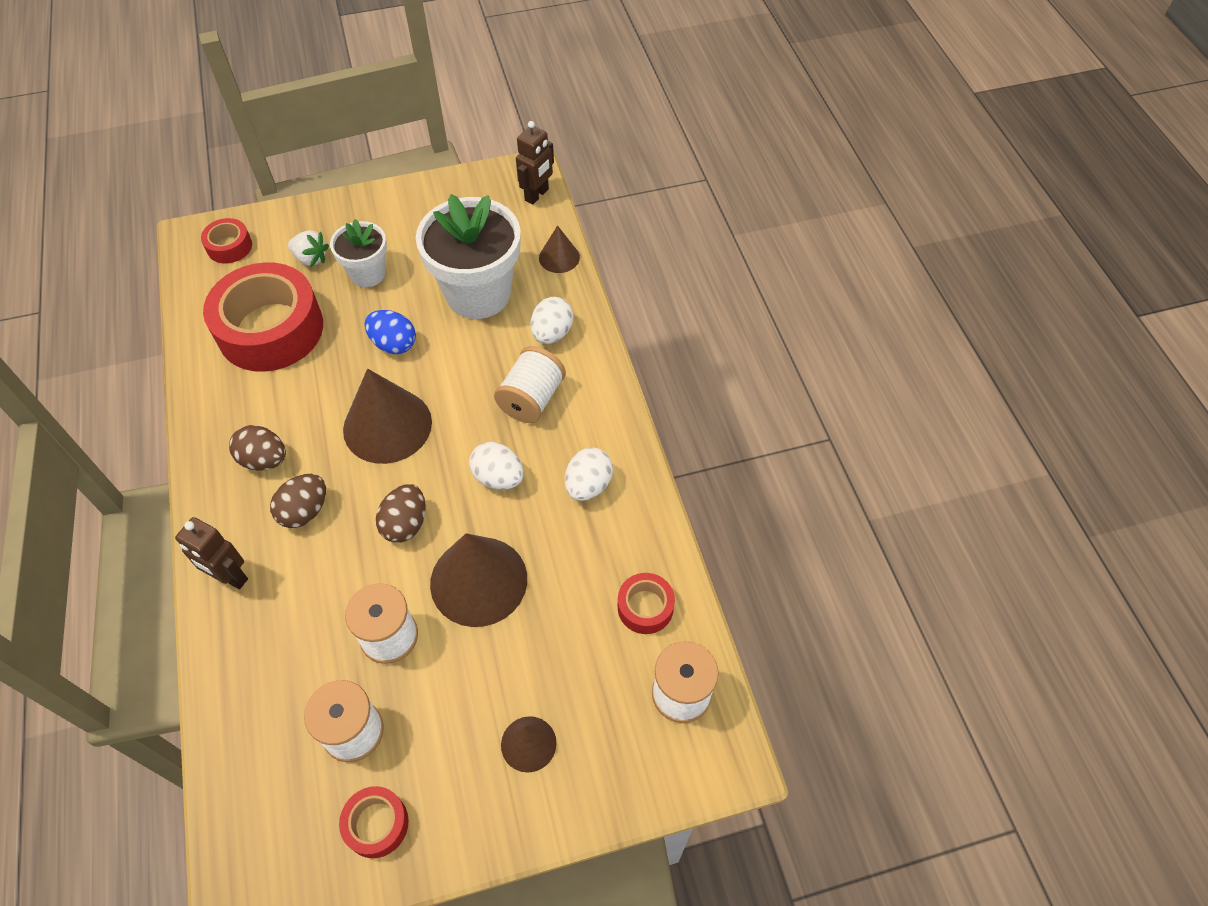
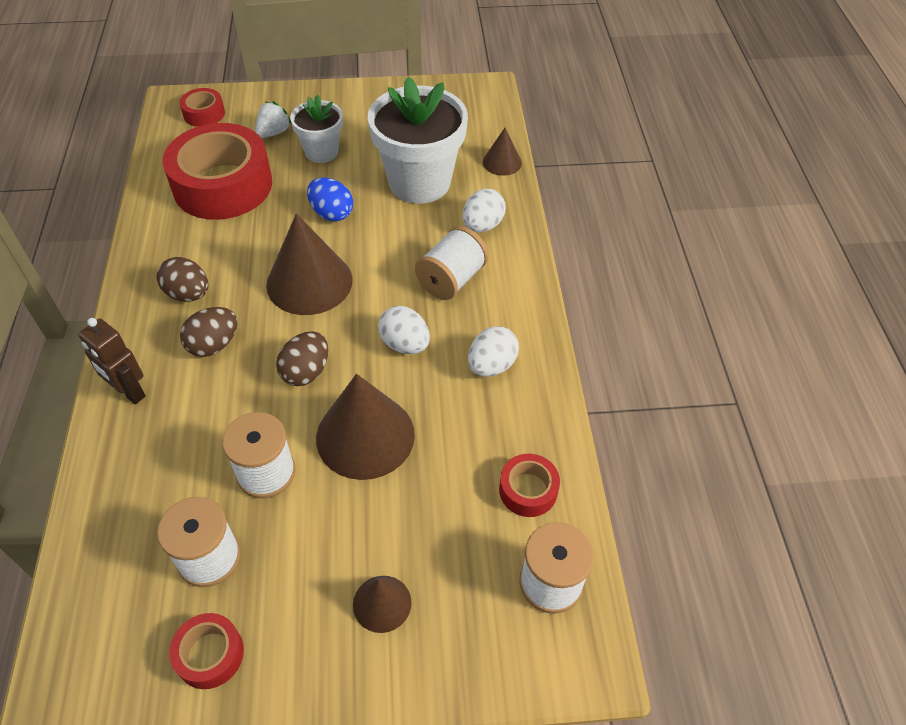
camera: 10 degrees right, 5 degrees down
white strawberry [288,230,329,267] -> white strawberry turned 90 degrees counterclockwise [255,101,291,138]
brown robot [516,121,554,204] -> none

